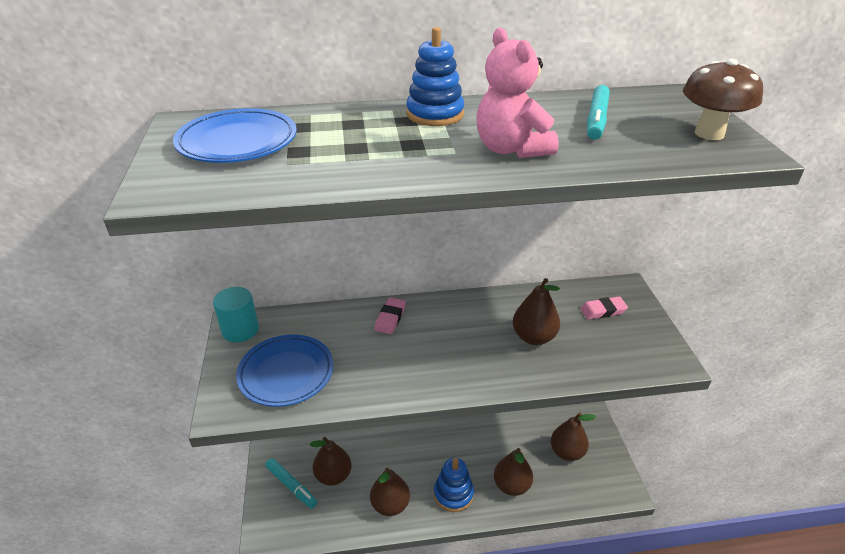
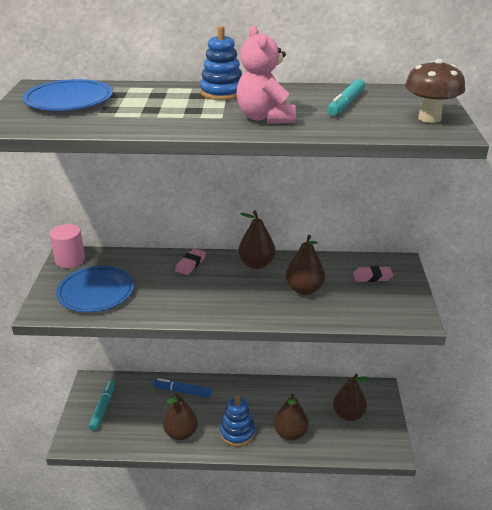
camera: 10 degrees right, 5 degrees down
turquoise cylinder [213,287,259,342] -> pink cylinder [50,224,85,268]
turquoise marker [265,458,317,508] -> turquoise marker turned 135 degrees counterclockwise [89,380,115,431]
brown pear [310,437,352,485] -> brown pear moved to [238,210,276,269]
none -> blue marker [153,378,212,397]

